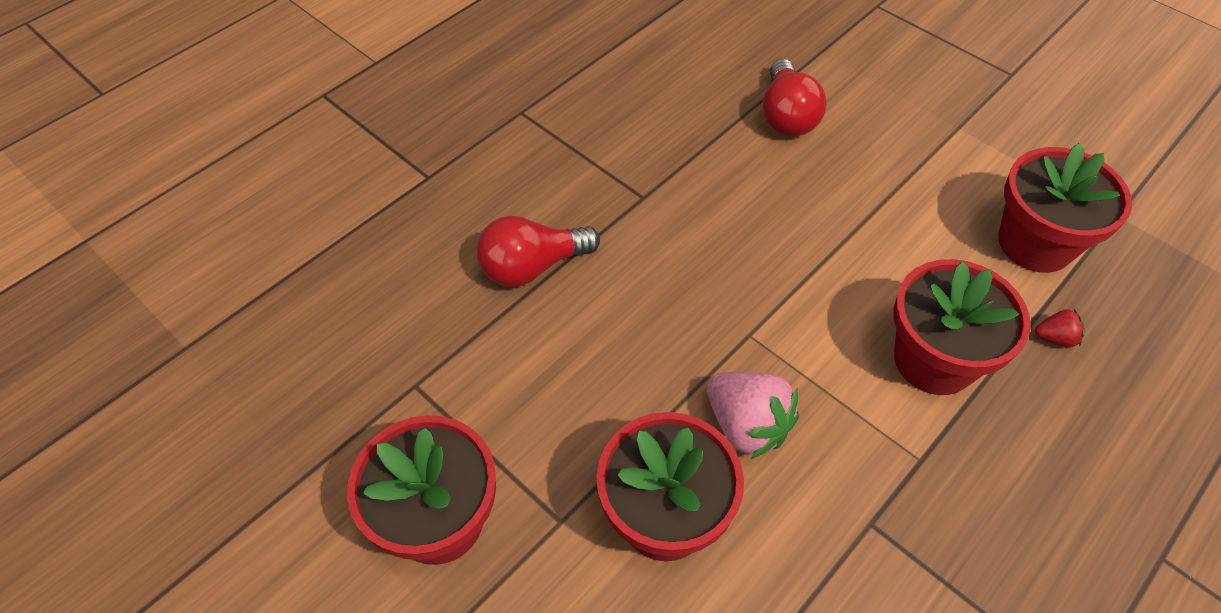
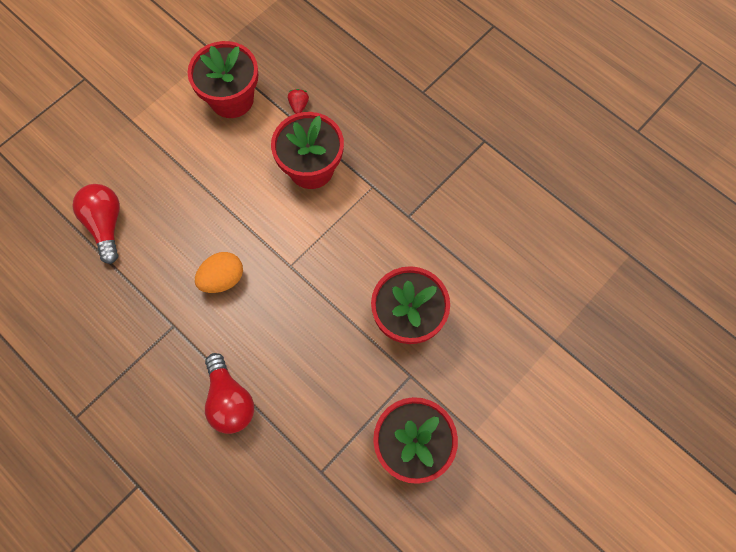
camera: 90 degrees left, 15 degrees up
pink strawberry [707,372,799,459] -> none
red light bulb [763,59,827,136] -> red light bulb turned 105 degrees counterclockwise [73,184,120,264]
none -> orange egg [195,252,243,293]

